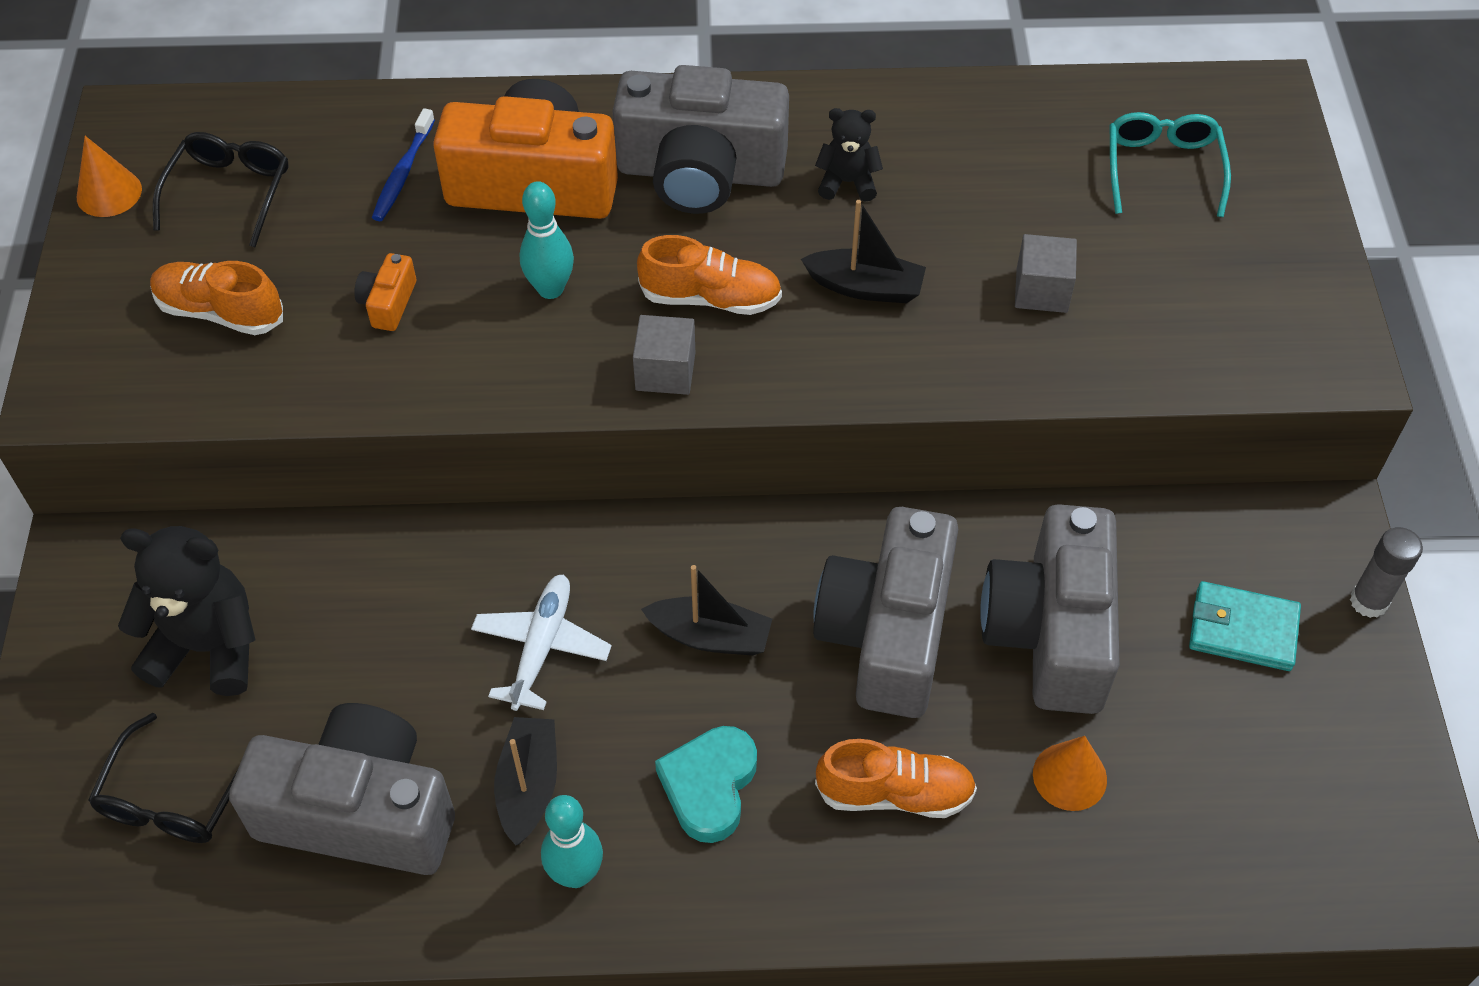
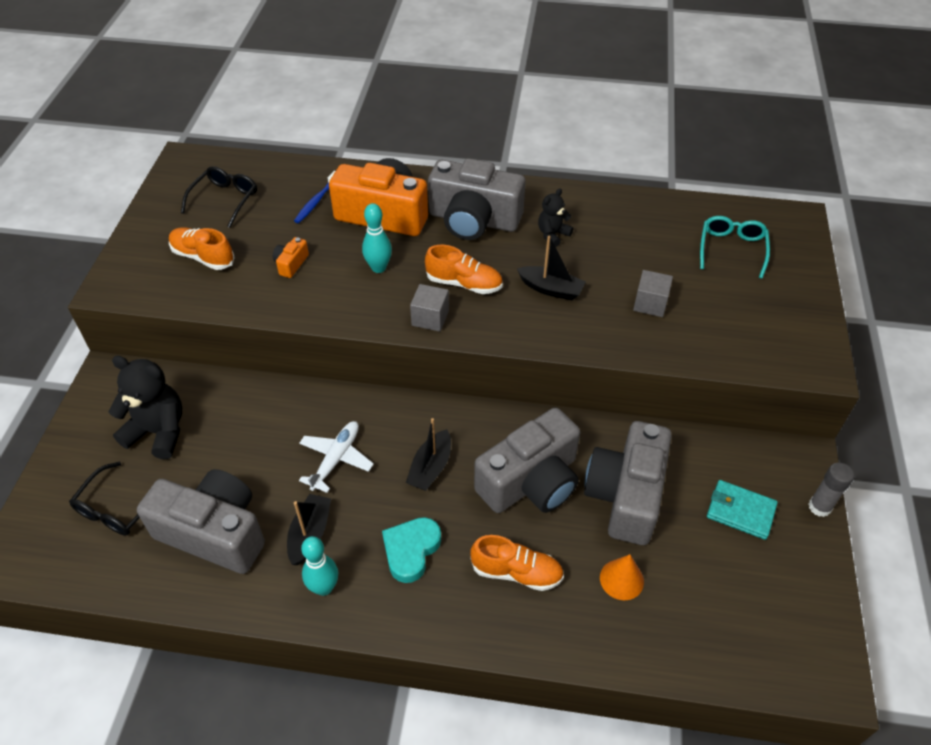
camera: 10 degrees right, 5 degrees down
orange cone [77,136,142,217] -> none
black boat [641,565,772,656] -> black boat turned 90 degrees clockwise [406,418,451,491]
grey camera [813,507,958,718] -> grey camera turned 150 degrees counterclockwise [474,408,580,513]
black teddy bear [815,108,883,202] -> black teddy bear turned 60 degrees counterclockwise [538,188,573,247]

